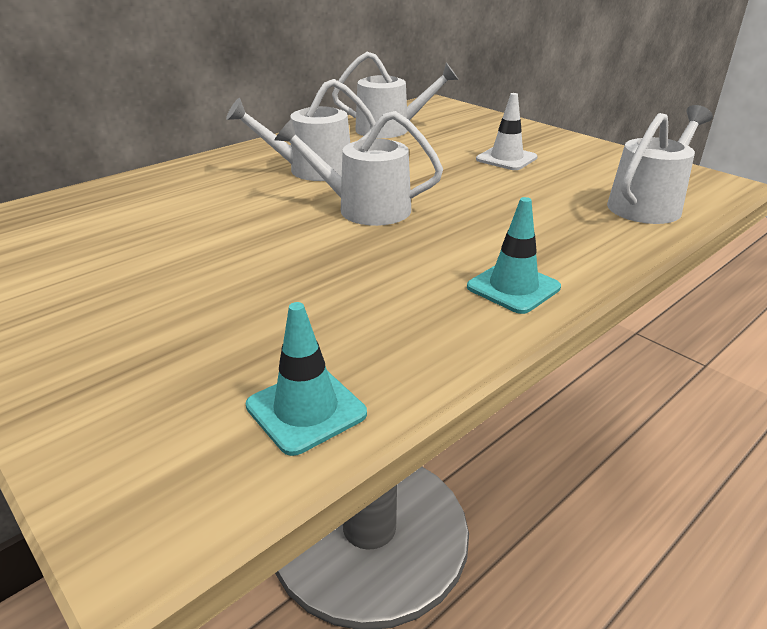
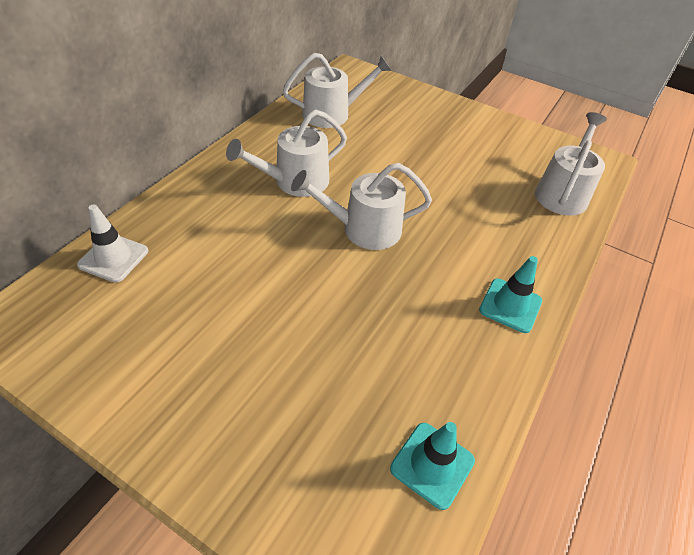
camera: 20 degrees left, 15 degrees up
white traffic cone [476,93,538,170] -> white traffic cone moved to [77,204,148,283]

